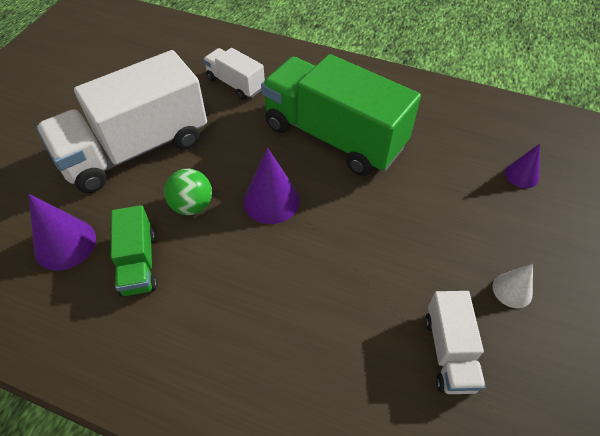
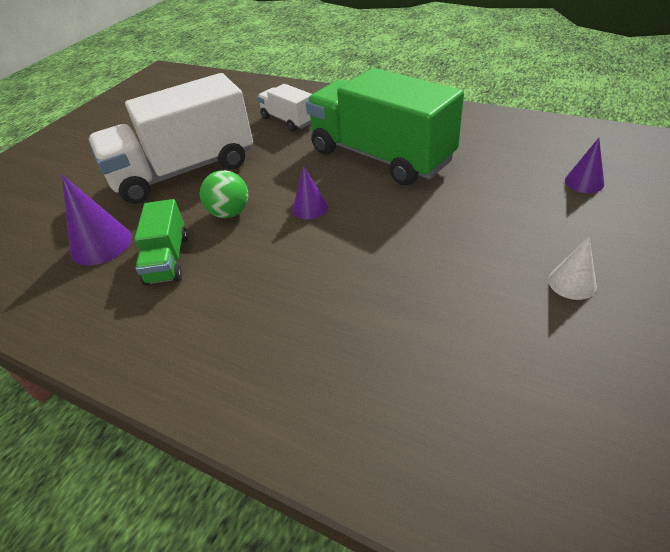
camera: 10 degrees right, 10 degrees down
purple cone [243,148,300,224] -> purple cone [292,166,328,219], size x0.61
white truck [425,291,486,394] -> none

